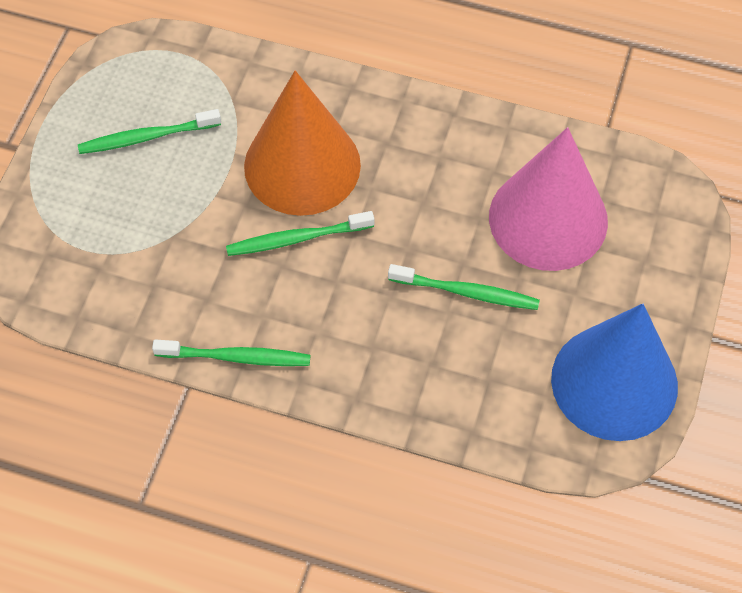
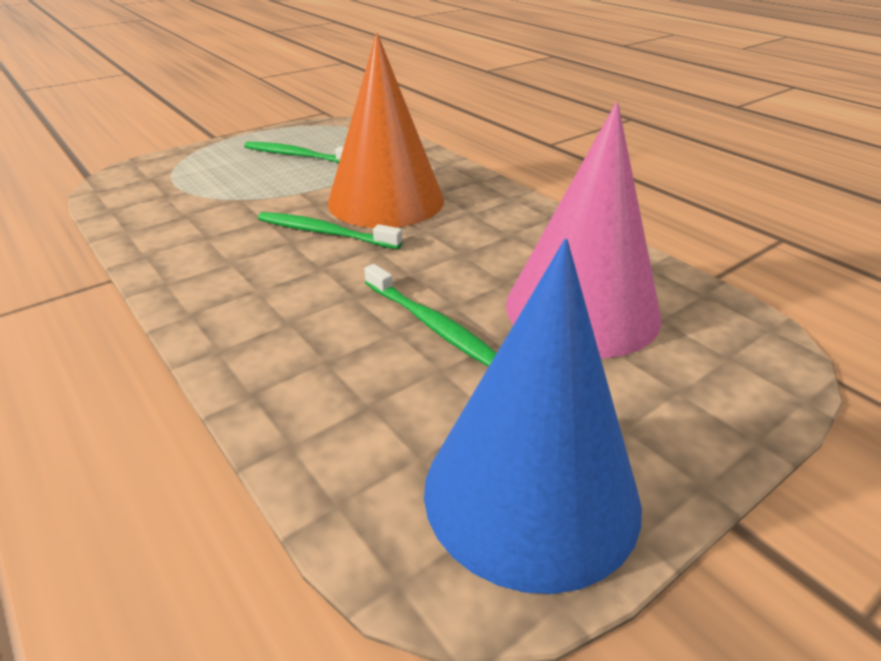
camera: 35 degrees right, 25 degrees down
green toothbrush [152,339,310,366] -> none

